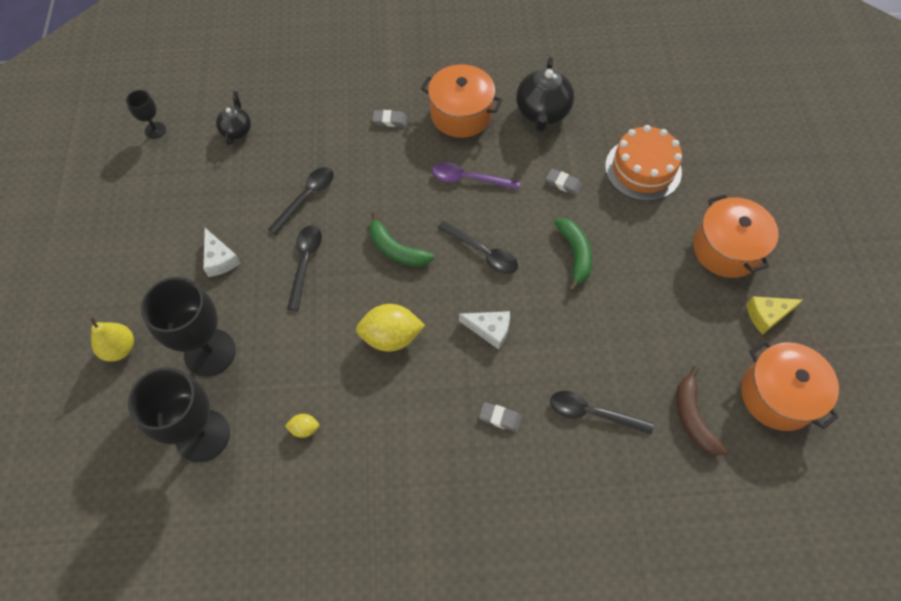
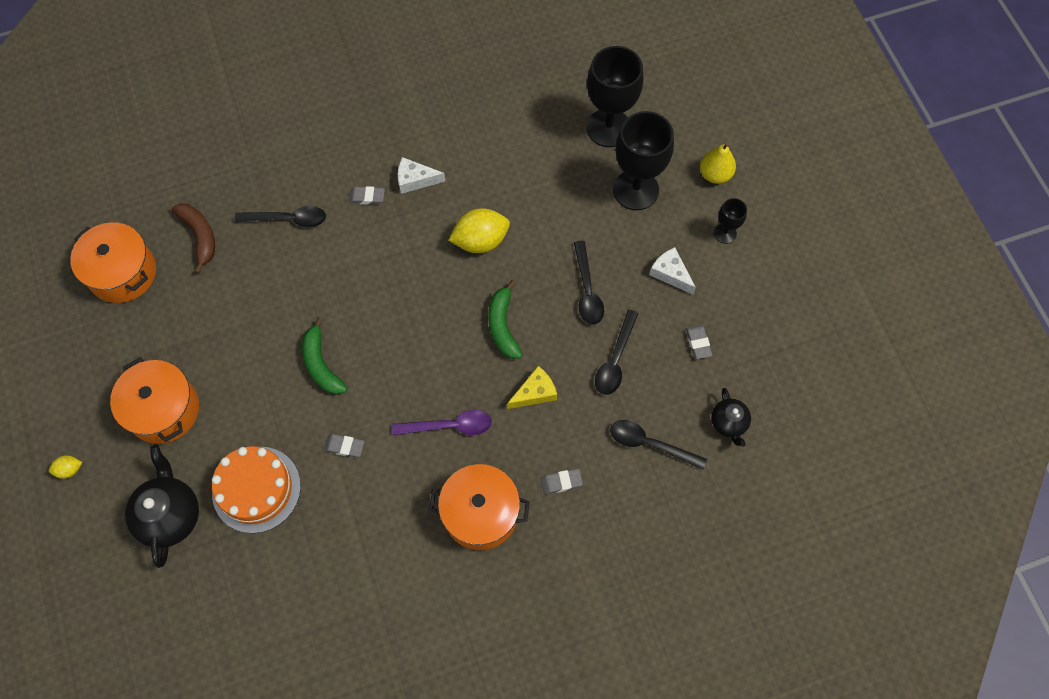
camera: 165 degrees right, 5 degrees up
black goblet [126,90,166,139] -> black goblet moved to [714,198,747,244]
yellow lemon [285,414,319,438] -> yellow lemon moved to [49,456,82,479]
green banana [370,212,434,267] -> green banana turned 120 degrees counterclockwise [488,280,522,359]
black spoon [438,221,518,274] -> black spoon moved to [610,420,707,470]
white cheese [459,311,510,350] -> white cheese moved to [398,157,445,194]
black teapot [516,57,574,131] -> black teapot moved to [125,445,199,568]
yellow cheese [746,296,803,335] -> yellow cheese moved to [507,366,557,409]
none -> grey eraser [686,325,712,359]

